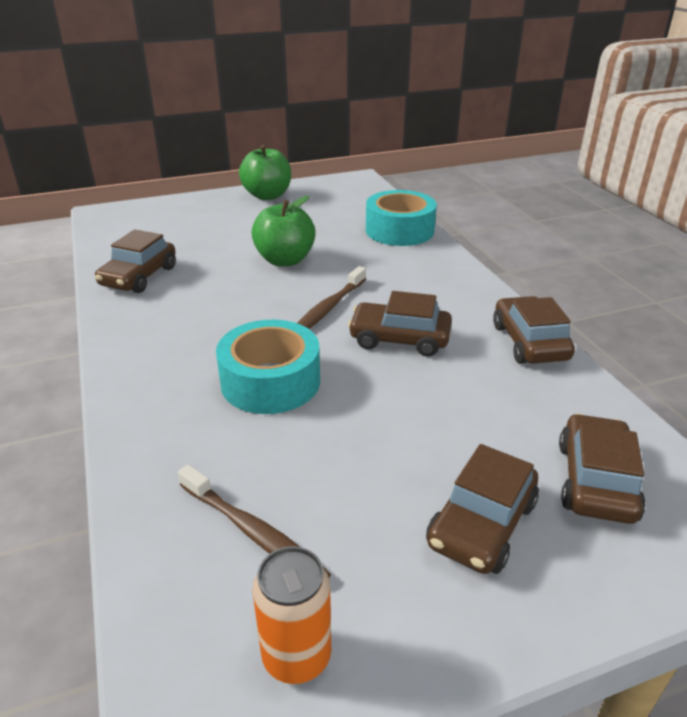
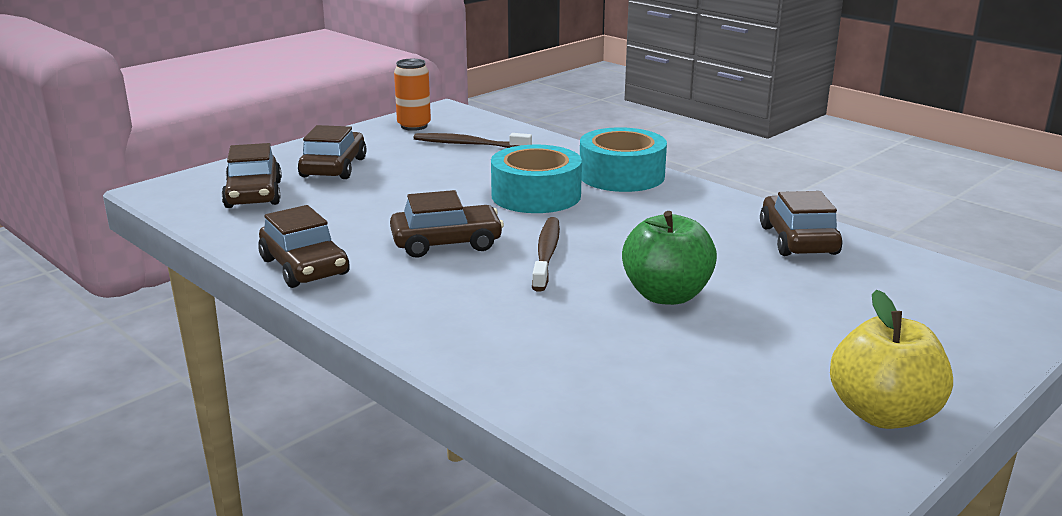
camera: 155 degrees right, 10 degrees down
green apple [239,145,291,200] -> yellow apple [830,289,953,429]
turquoise tape [366,190,437,246] -> turquoise tape moved to [580,127,667,192]

